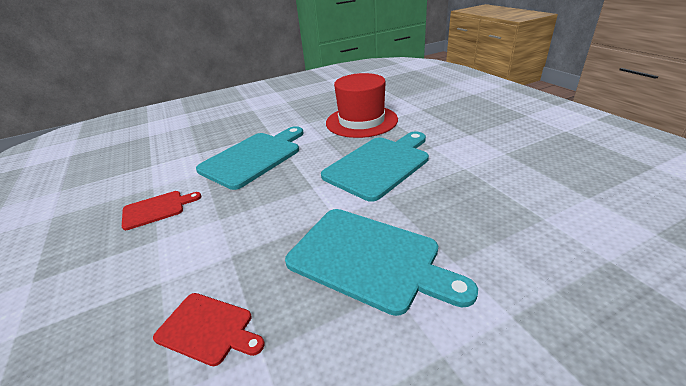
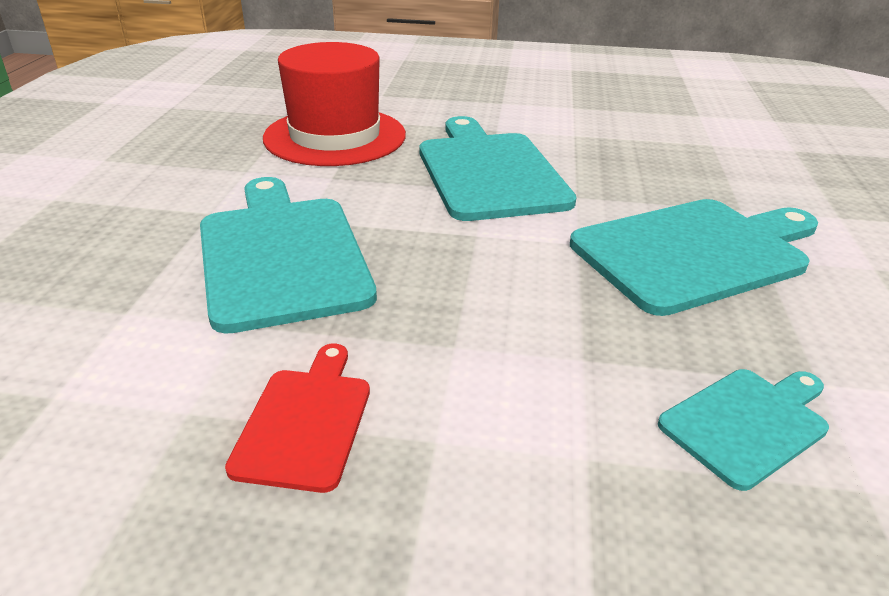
camera: 60 degrees left, 0 degrees up
red cutting board [153,293,265,366] -> turquoise cutting board [658,369,829,491]

